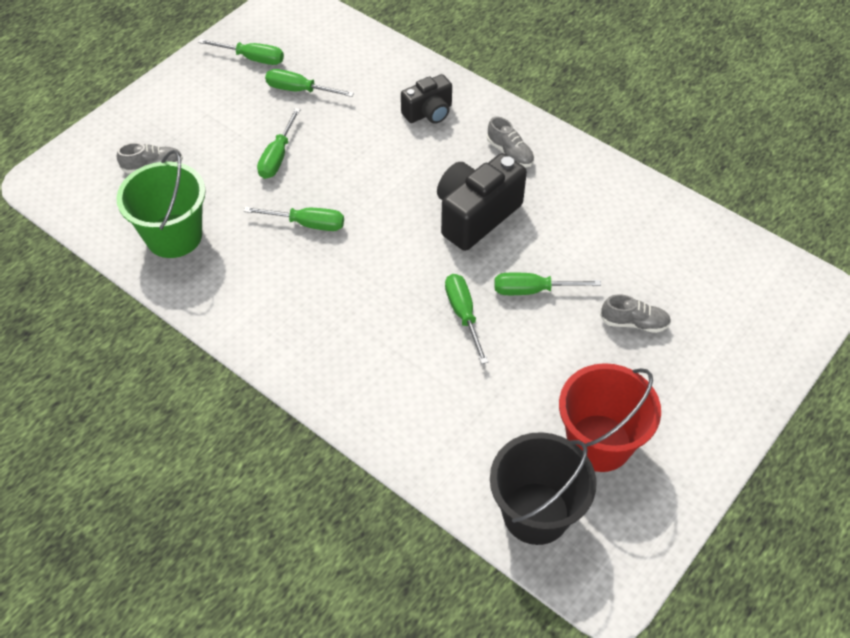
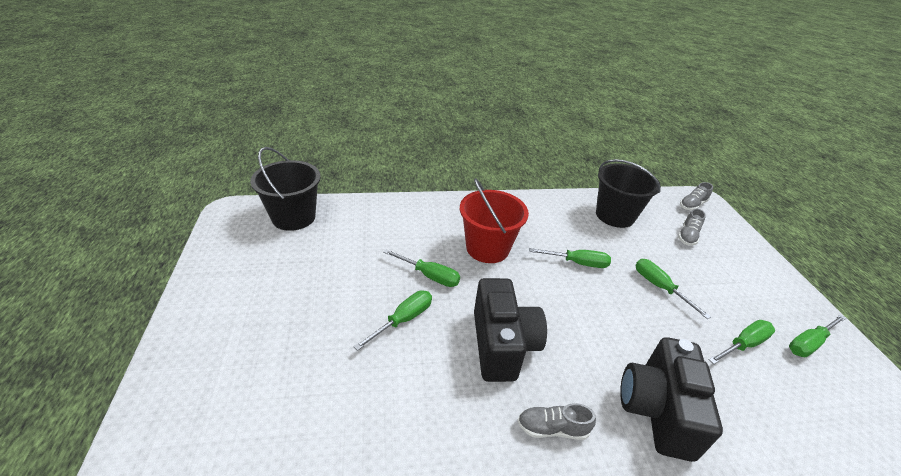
camera: 130 degrees right, 15 degrees down
green bucket [116,150,206,258] -> black bucket [596,159,661,228]
green screwdriver [244,207,344,231] -> green screwdriver turned 135 degrees counterclockwise [529,248,611,268]
black camera [401,74,452,124] -> black camera [620,337,723,462], size x1.65
red bucket [559,363,661,472] -> red bucket moved to [460,178,529,263]
grey shoe [600,294,671,333] -> grey shoe moved to [680,182,713,210]

